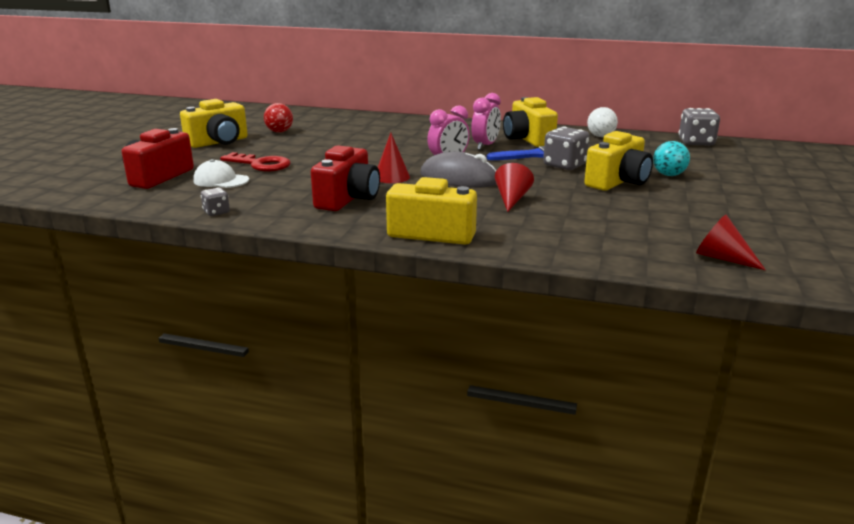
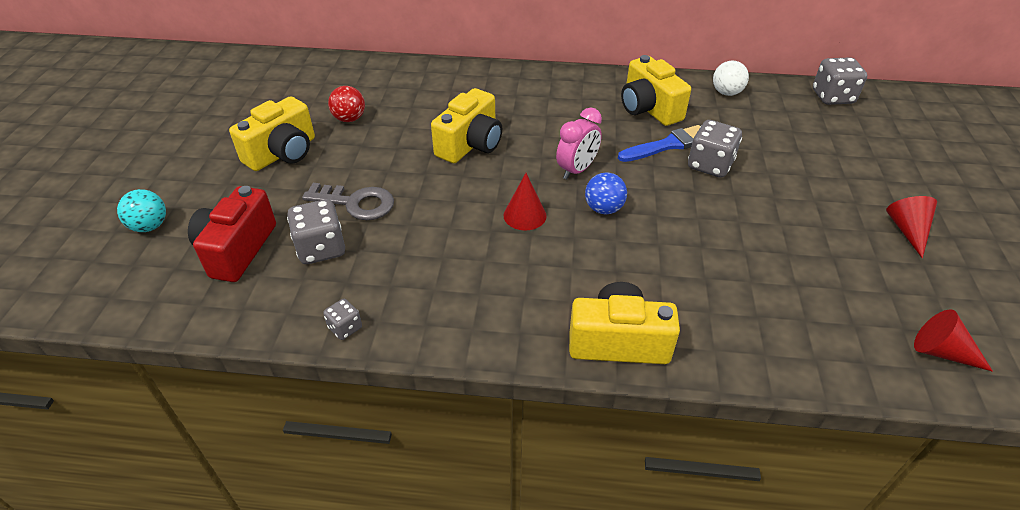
camera: 10 degrees left, 20 degrees up
white cap [193,159,249,188] -> grey dice [287,199,345,264]
red key [220,152,291,171] -> grey key [302,183,394,220]
red camera [311,145,380,211] -> none
grey mouse [420,152,497,187] -> blue ball [585,172,627,215]
pink clock [471,93,501,150] -> none
red cone [495,163,534,212] -> red cone moved to [886,196,937,258]
yellow camera [584,131,653,191] -> yellow camera moved to [431,88,502,163]
turquoise ball [653,141,690,176] -> turquoise ball moved to [117,189,166,232]

